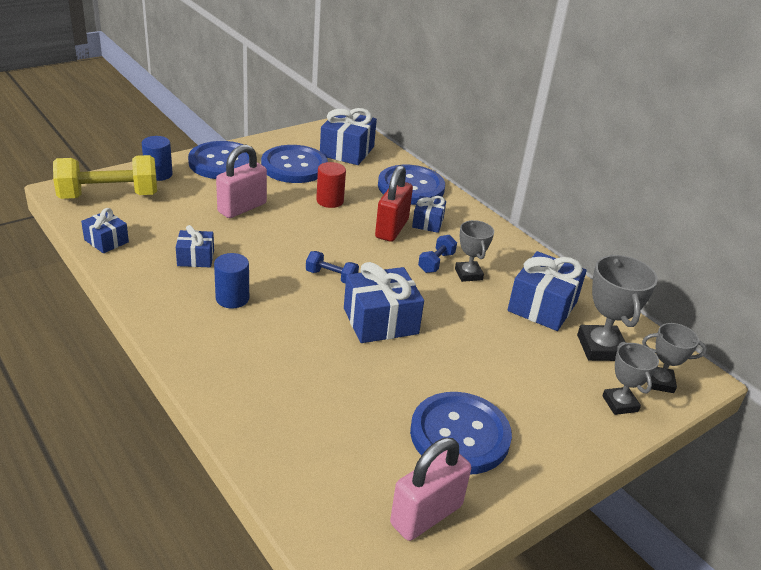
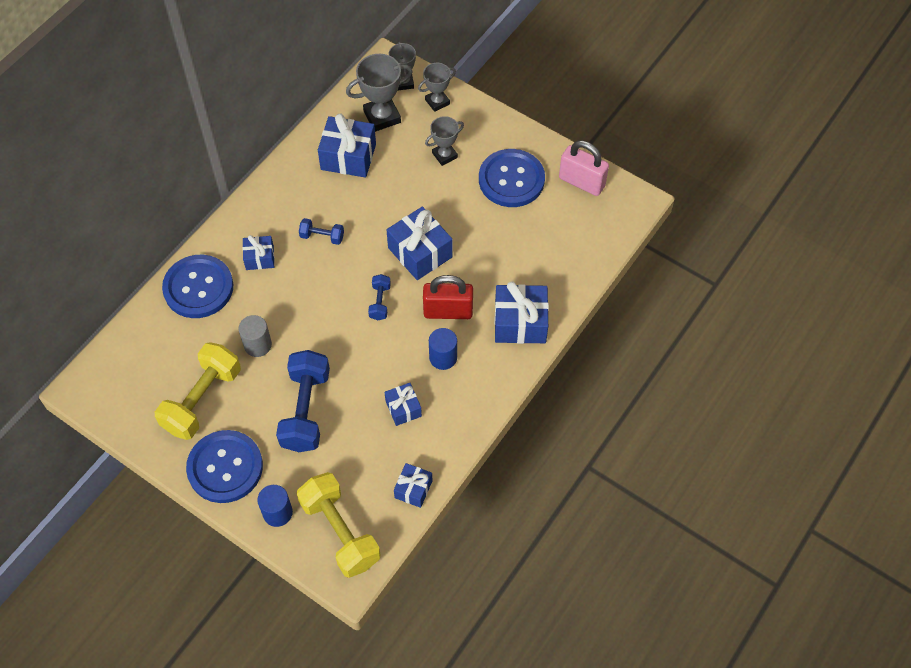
camera: 105 degrees left, 25 degrees up
pink padlock [216,145,267,218] -> blue dumbbell [276,350,330,452]
blue button [261,145,328,183] -> yellow dumbbell [155,342,241,440]
red cylinder [316,162,346,208] -> grey cylinder [238,315,272,357]
blue gift [320,108,377,165] -> blue gift moved to [494,281,549,344]
red padlock [375,165,413,242] -> red padlock moved to [423,275,473,319]
grey trophy [455,220,494,282] -> grey trophy moved to [425,116,464,166]

